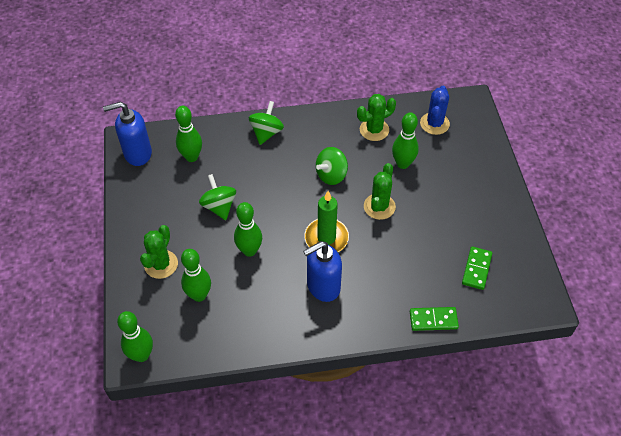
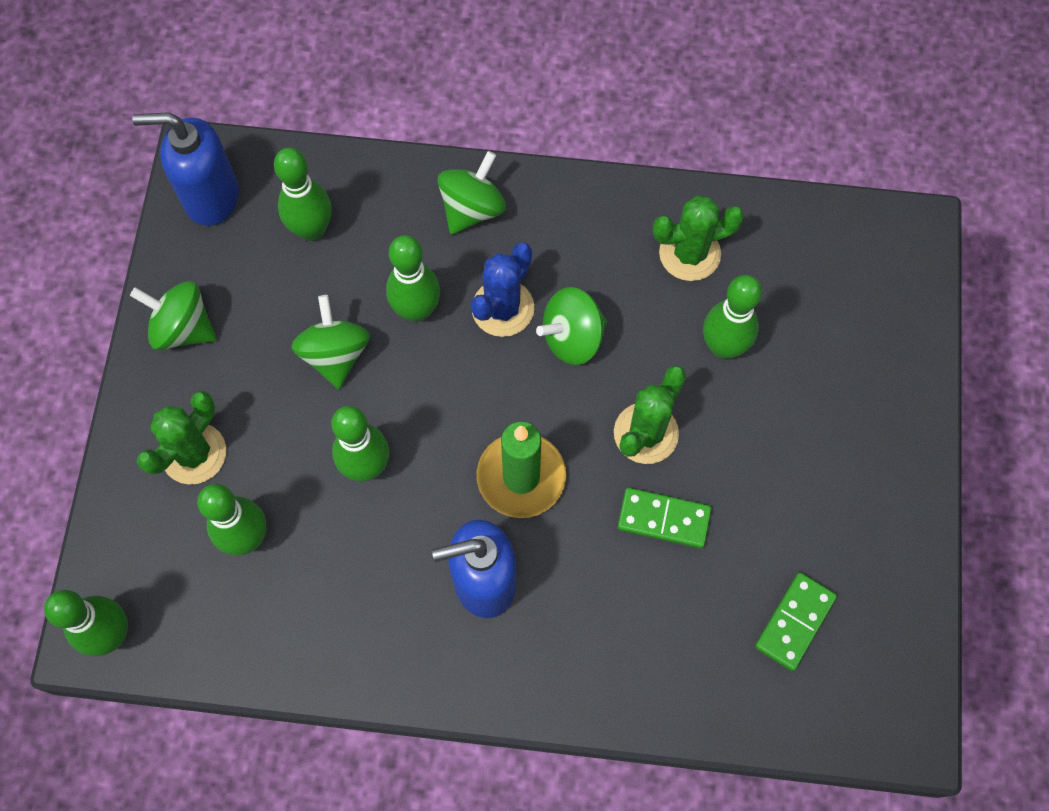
camera: 15 degrees right, 15 degrees up
green domino [410,307,459,331] -> green domino moved to [618,488,712,549]
blue cactus [420,86,450,135] -> blue cactus moved to [471,242,535,337]
none -> green spinning top [130,281,217,350]
none -> green bowling pin [386,235,440,322]

